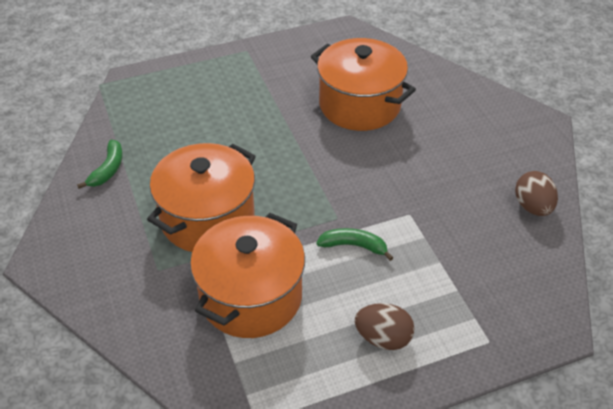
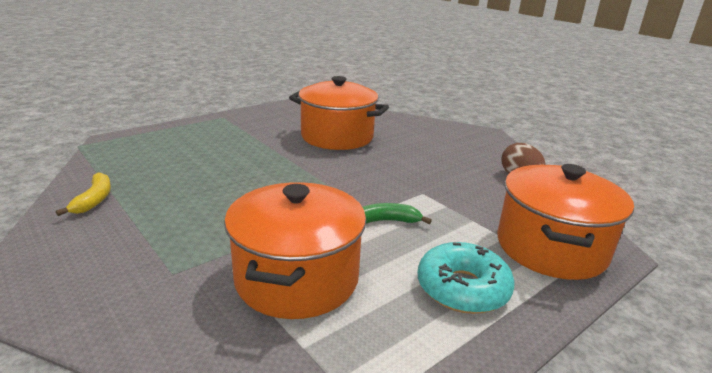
camera: 20 degrees left, 20 degrees down
green banana [77,140,123,189] -> yellow banana [56,172,111,216]
orange pot [147,143,256,252] -> orange pot moved to [497,164,634,280]
brown egg [355,303,414,350] -> turquoise donut [418,242,514,314]

